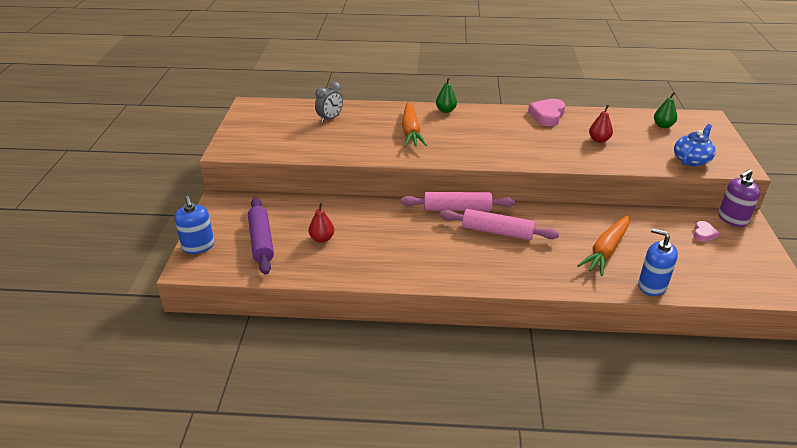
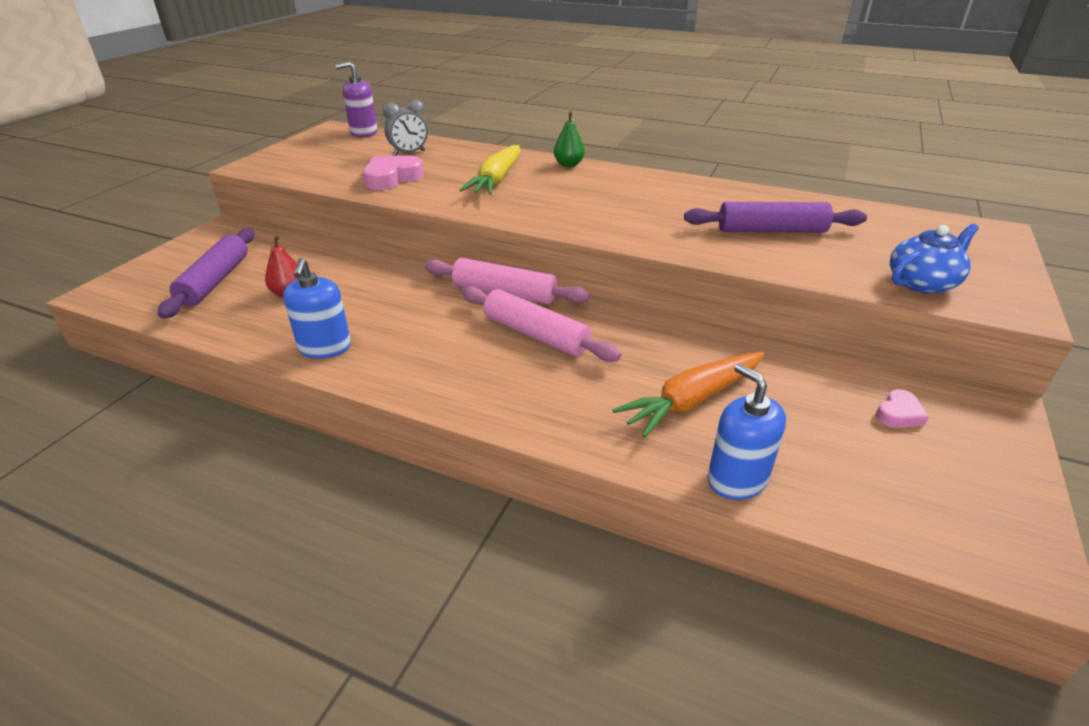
camera: 20 degrees right, 0 degrees up
blue soap dispenser [175,196,214,254] -> blue soap dispenser moved to [283,258,351,359]
orange carrot [402,102,427,147] -> yellow carrot [460,145,520,195]
pink heart [528,99,565,126] -> pink heart moved to [363,155,424,190]
red pear [589,105,613,143] -> purple rolling pin [684,202,867,233]
green pear [654,92,677,128] -> none
purple soap dispenser [718,169,760,227] -> purple soap dispenser moved to [336,62,377,137]

